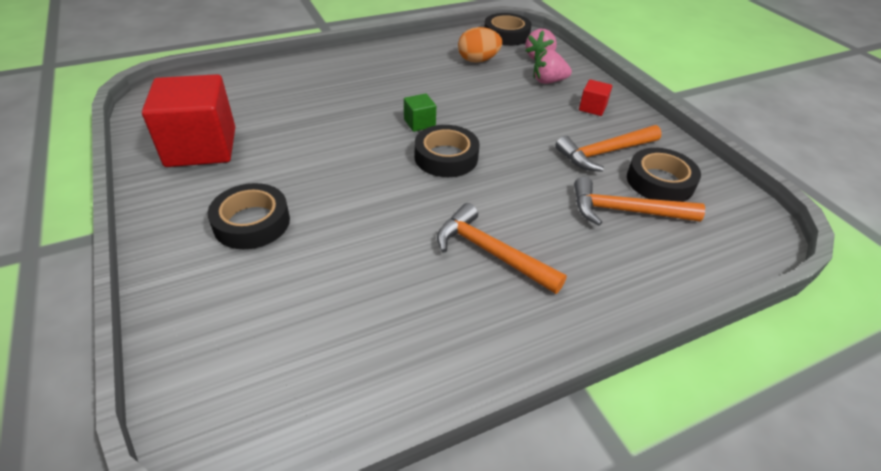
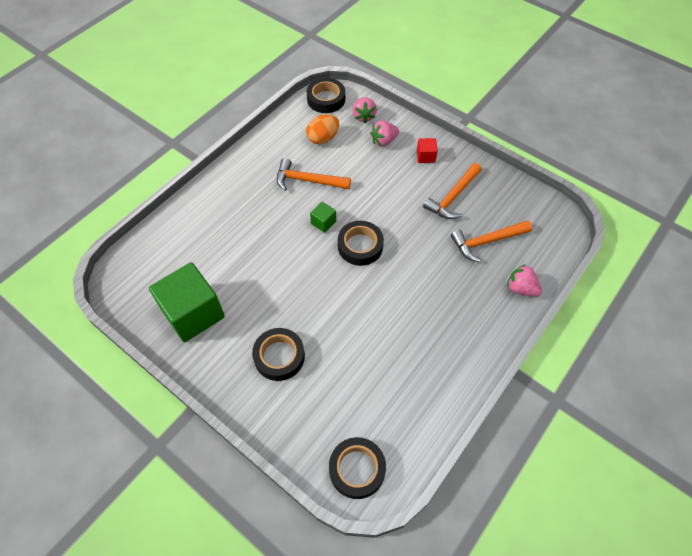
camera: 25 degrees left, 15 degrees up
red cube [142,74,235,167] -> green cube [149,262,225,342]
orange hammer [437,203,567,294] -> orange hammer moved to [277,158,351,191]
black tape [627,148,701,202] -> black tape moved to [329,437,386,499]
none -> pink strawberry [507,264,542,297]

